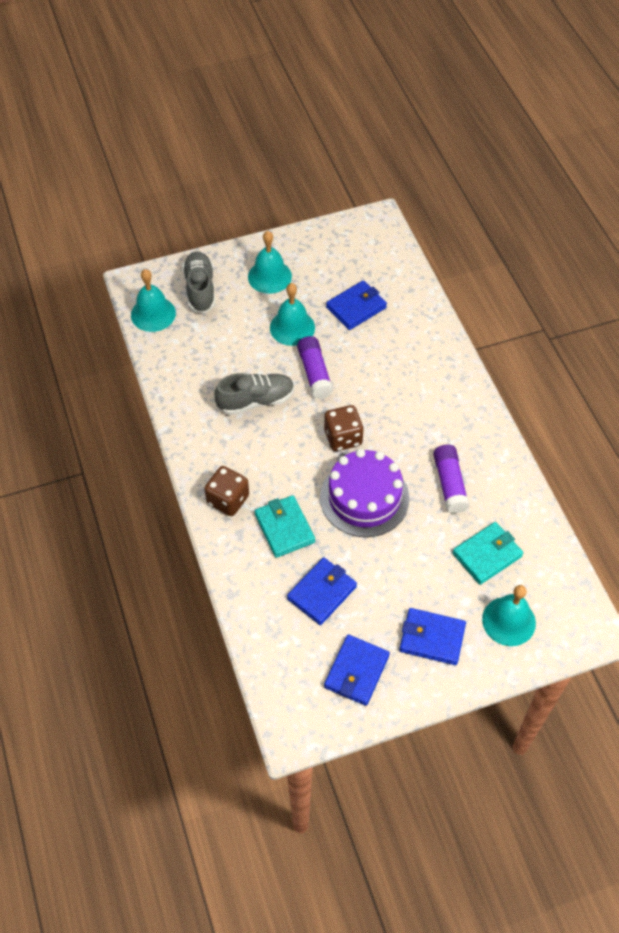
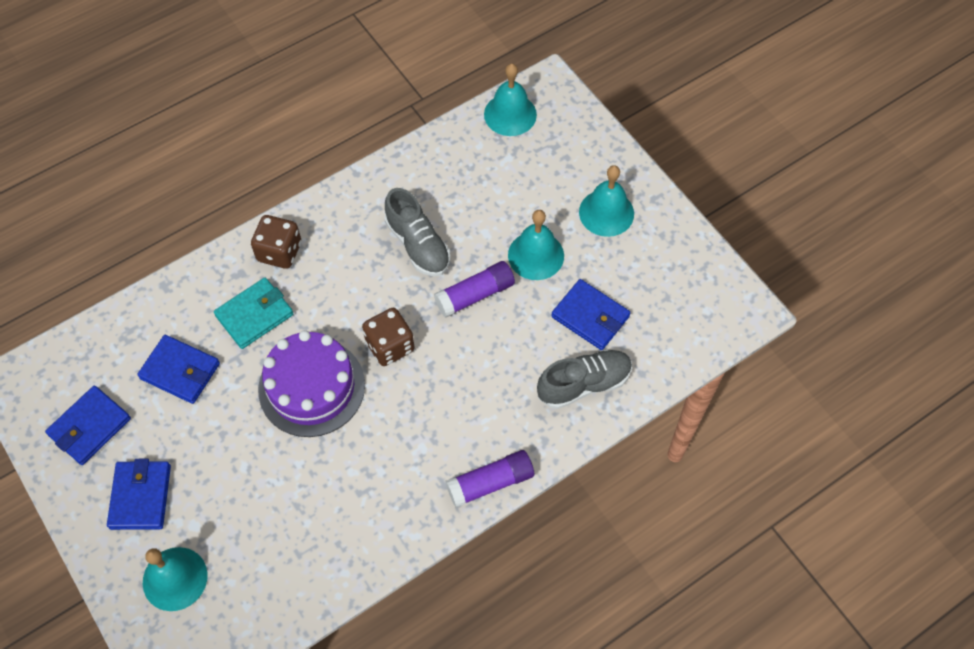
camera: 75 degrees right, 5 degrees up
grey shoe [182,251,215,314] -> grey shoe moved to [537,349,632,409]
blue wallet [324,634,390,706] -> blue wallet turned 60 degrees counterclockwise [45,386,131,465]
purple glue stick [433,444,469,514] -> purple glue stick moved to [445,450,534,508]
turquoise wallet [452,522,523,585] -> none

